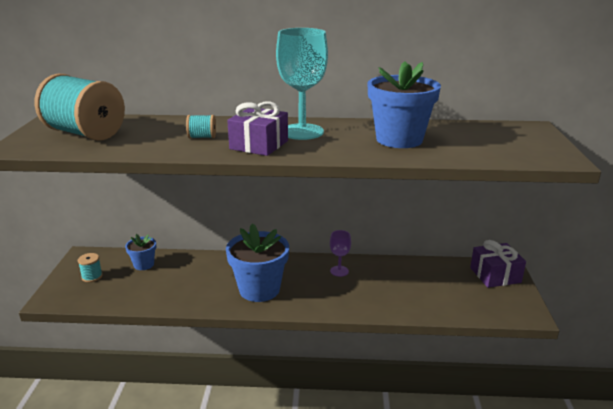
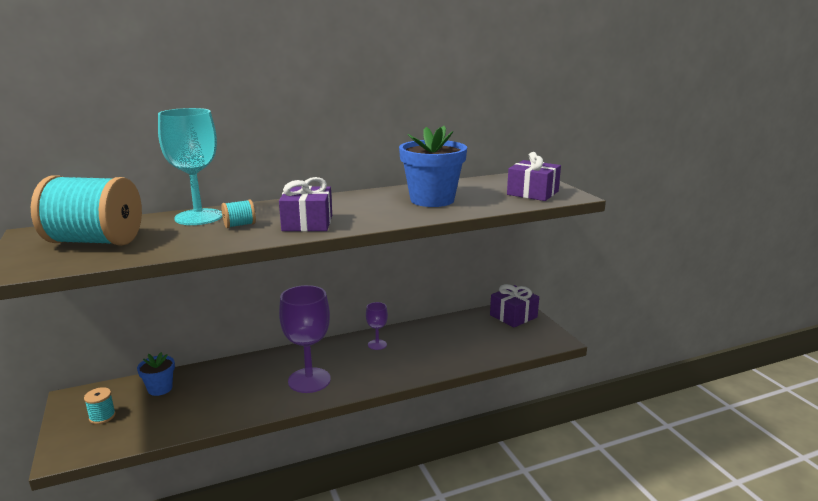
camera: 25 degrees left, 5 degrees down
blue flower pot [226,224,289,302] -> purple goblet [279,285,331,393]
turquoise goblet [276,28,328,140] -> turquoise goblet moved to [158,108,222,225]
none -> purple gift [507,152,561,201]

